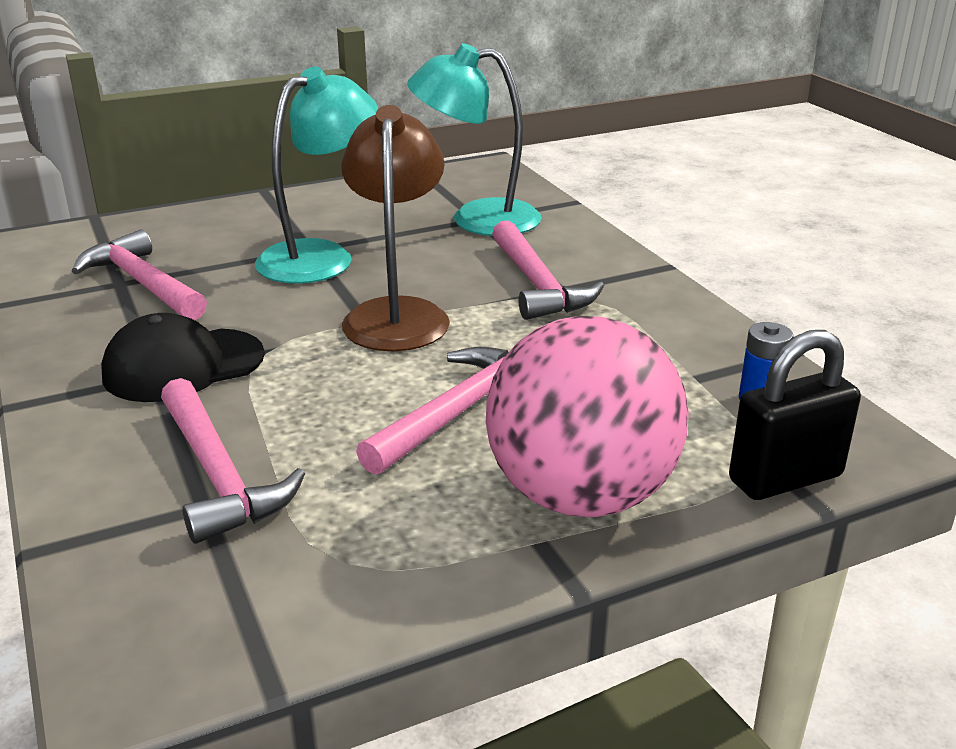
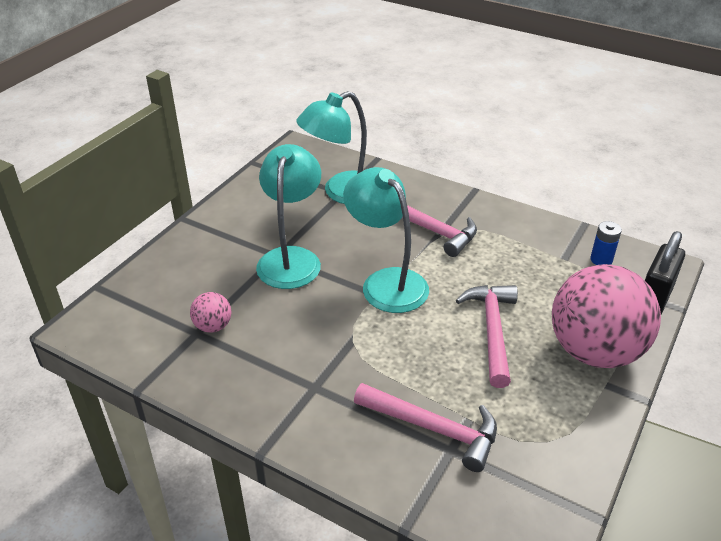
camera: 35 degrees left, 10 degrees up
pink hammer [72,229,207,320] -> pink ball [190,292,231,333]
black cap [101,313,265,402] -> none
brown lamp [341,105,450,351] -> turquoise lamp [343,167,429,313]

